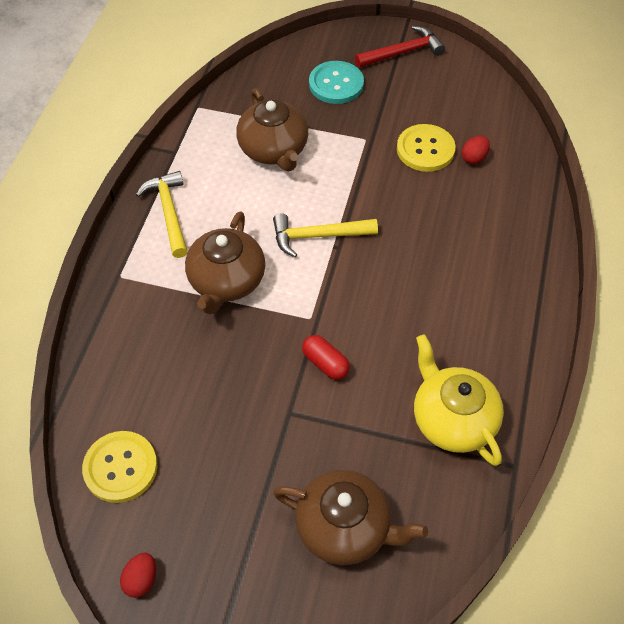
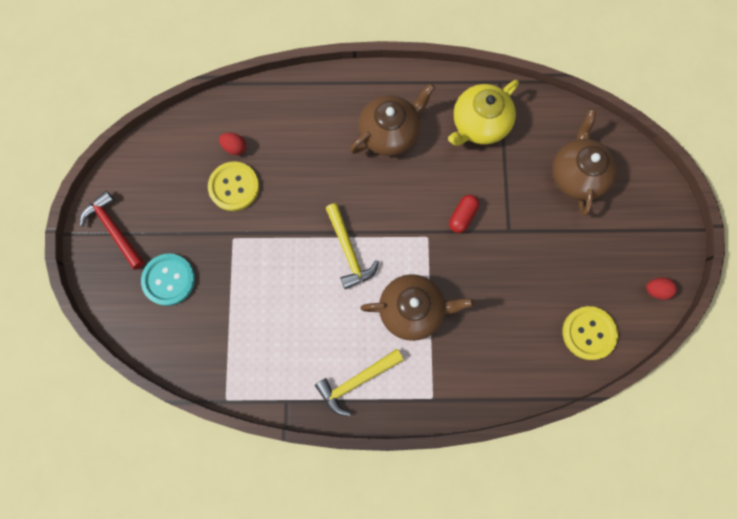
camera: 105 degrees left, 20 degrees up
brown teapot [236,88,308,171] -> brown teapot moved to [350,83,435,156]

